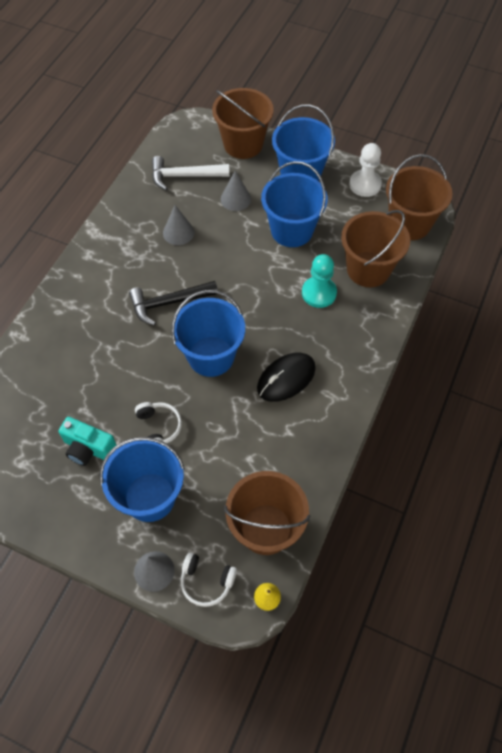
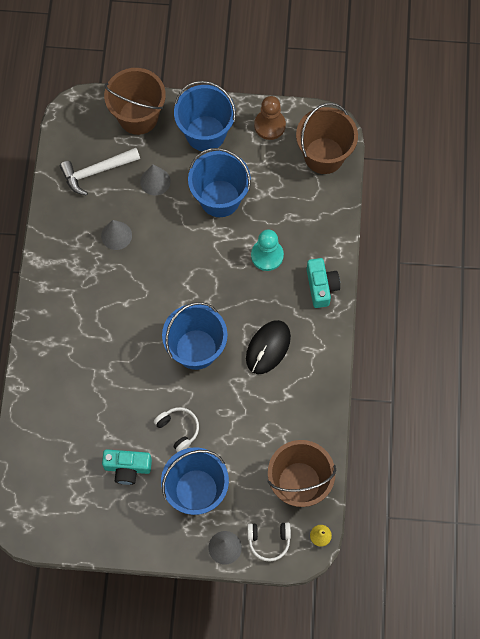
camera: 20 degrees left, 10 degrees up
black hammer [129,281,218,326] -> none
brown bucket [341,210,410,287] -> none
white pawn [349,143,382,197] -> brown pawn [254,96,286,140]
none -> turquoise camera [306,258,340,308]

